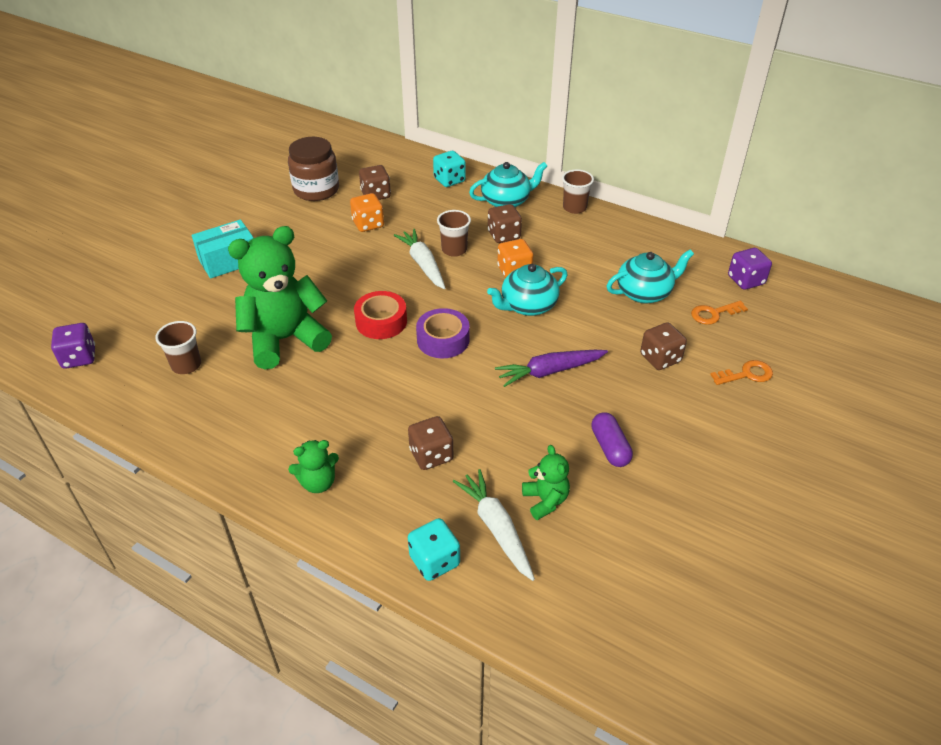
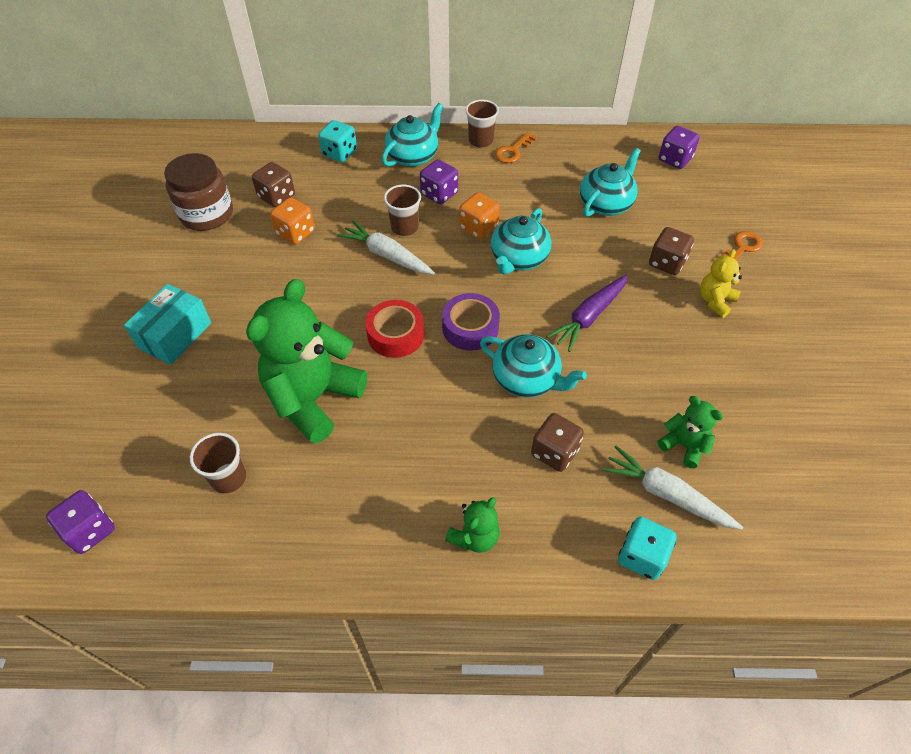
camera: 30 degrees left, 10 degrees up
brown dice [488,204,522,243] -> purple dice [420,159,458,204]
purple capsule [591,412,633,467] -> none
orange key [691,301,748,325] -> orange key moved to [495,132,537,163]
none -> turquoise teapot [480,334,587,398]
none -> yellow teddy bear [700,249,742,318]

